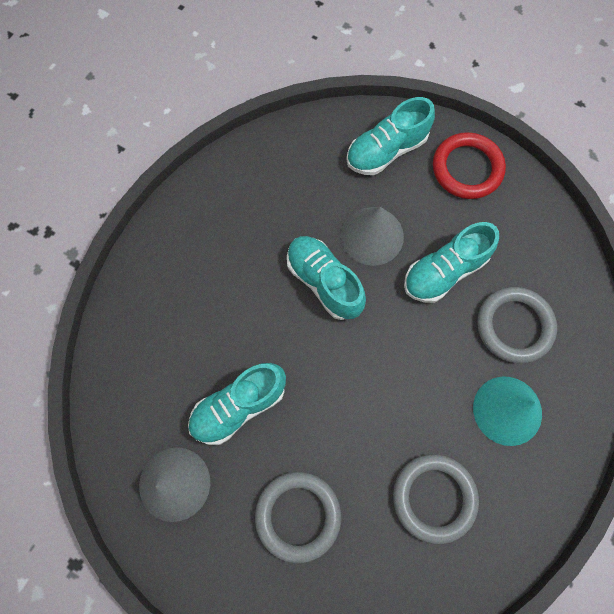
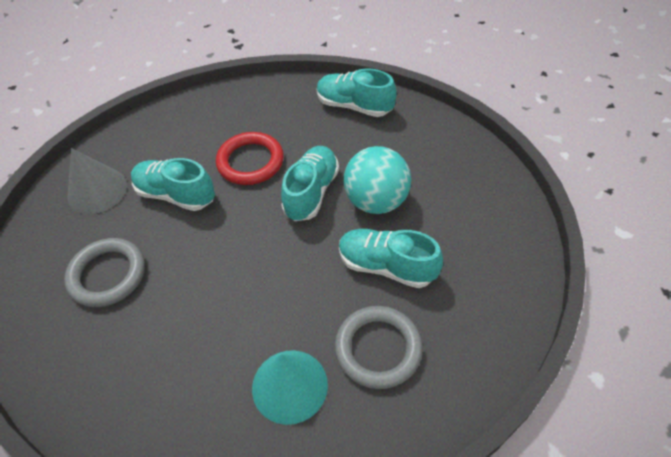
camera: 60 degrees right, 20 degrees down
grey cone [341,207,404,266] -> turquoise ball [344,146,411,214]
turquoise shoe [346,97,435,175] -> turquoise shoe moved to [317,68,397,117]
grey ring [393,454,479,544] -> none
red ring [433,132,506,199] -> red ring moved to [216,132,284,185]

